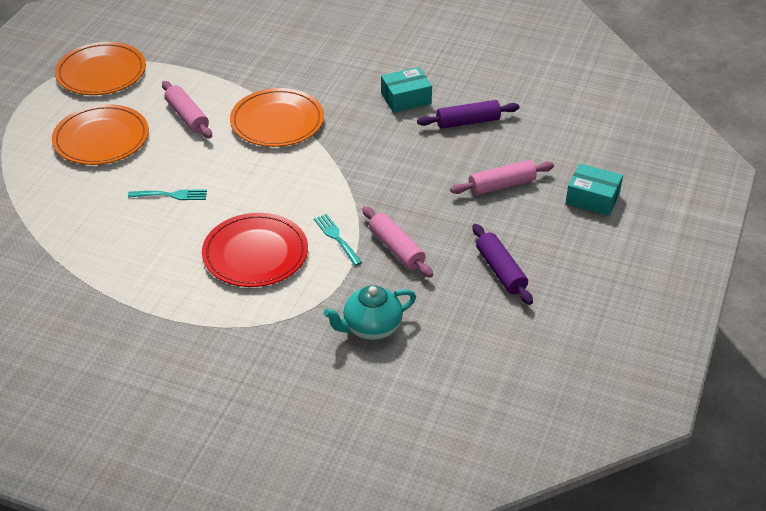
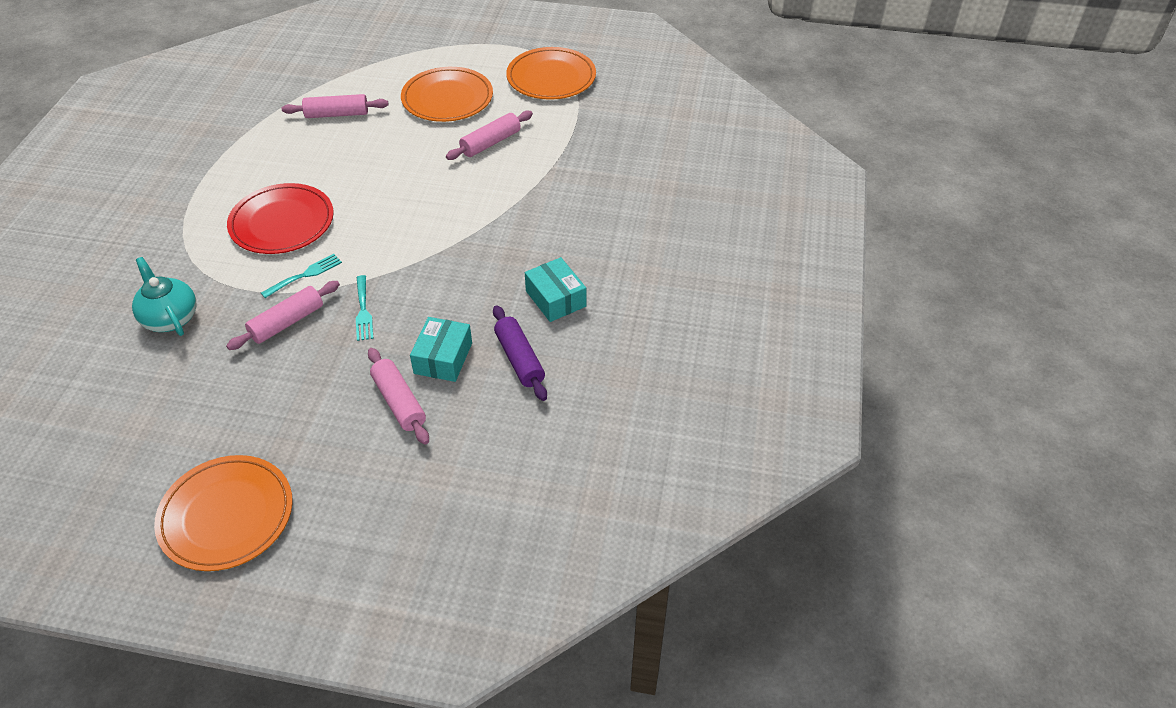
camera: 80 degrees right, 5 degrees up
turquoise fork [128,190,207,200] -> turquoise fork moved to [356,275,374,341]
orange plate [230,88,324,147] -> orange plate moved to [154,455,293,571]
purple rolling pin [473,224,533,305] -> none
turquoise box [566,163,623,216] -> turquoise box moved to [410,317,472,382]
none -> pink rolling pin [282,94,388,118]

